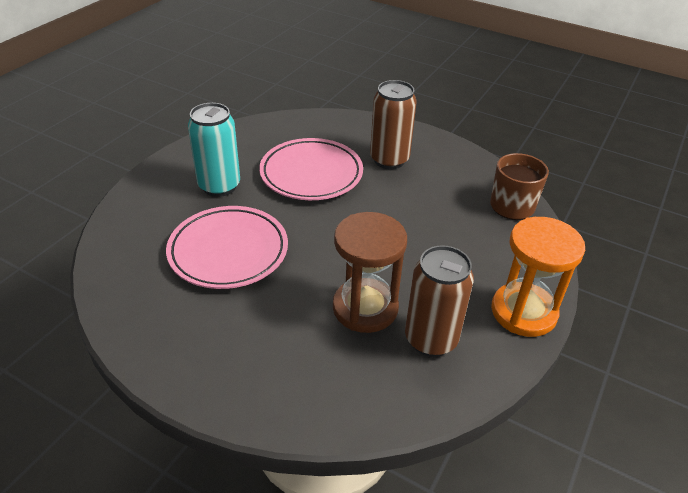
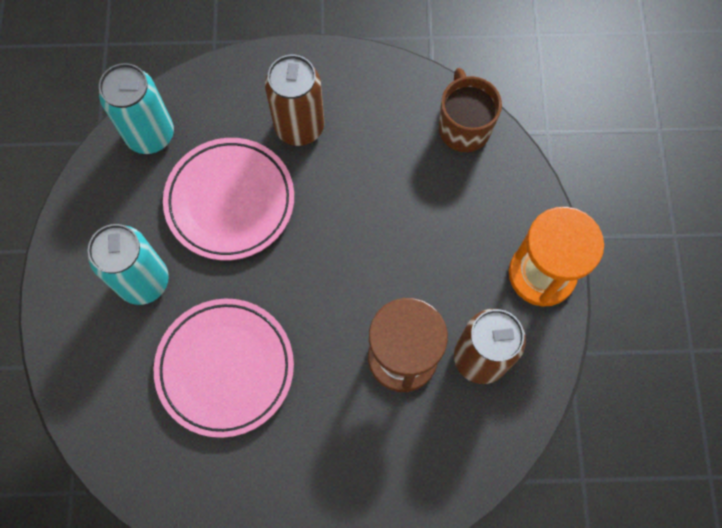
camera: 30 degrees left, 30 degrees up
none -> turquoise can [99,63,174,154]

